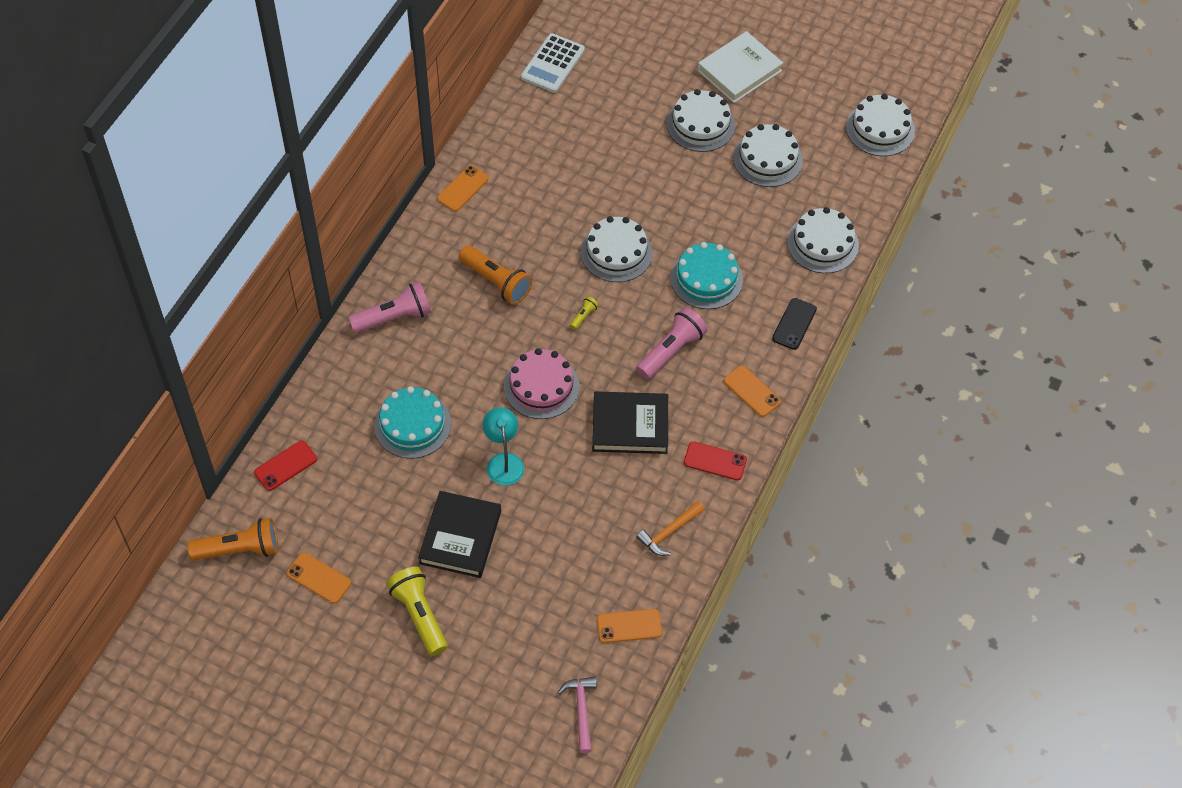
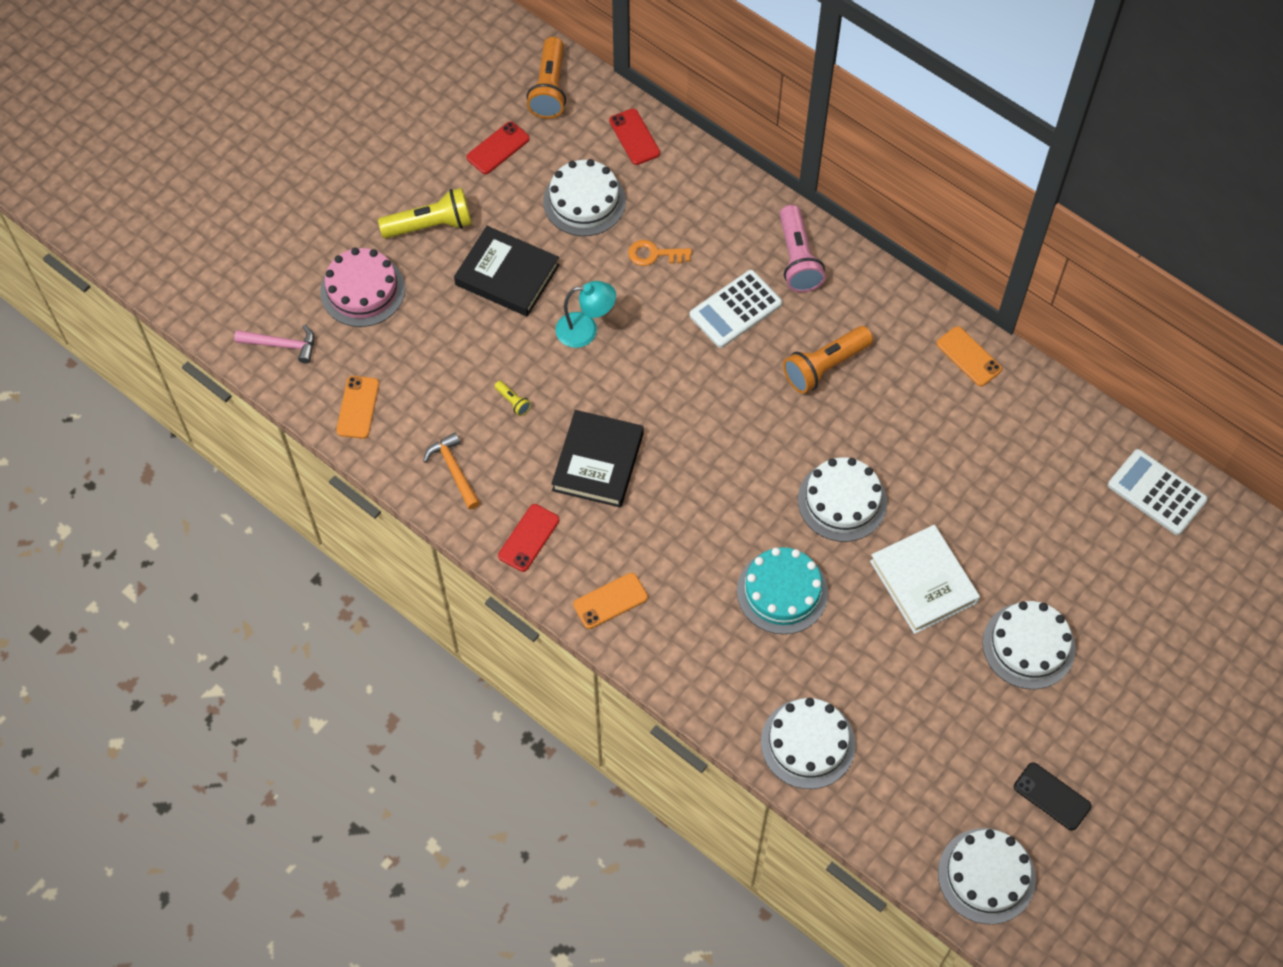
camera: 105 degrees right, 5 degrees up
orange phone [287,553,351,604] -> red phone [467,121,530,174]
turquoise cake [374,386,451,459] -> orange key [628,240,692,266]
pink cake [504,348,579,419] -> pink cake moved to [320,248,405,327]
yellow flashlight [570,296,599,330] -> yellow flashlight moved to [494,381,531,416]
pink flashlight [636,307,708,380] -> none
white book [698,31,783,103] -> white book moved to [870,525,980,634]
white cake [733,124,803,187] -> white cake moved to [543,159,626,236]
black phone [772,298,817,350] -> black phone moved to [1014,762,1092,831]
none -> white calculator [690,270,782,348]

